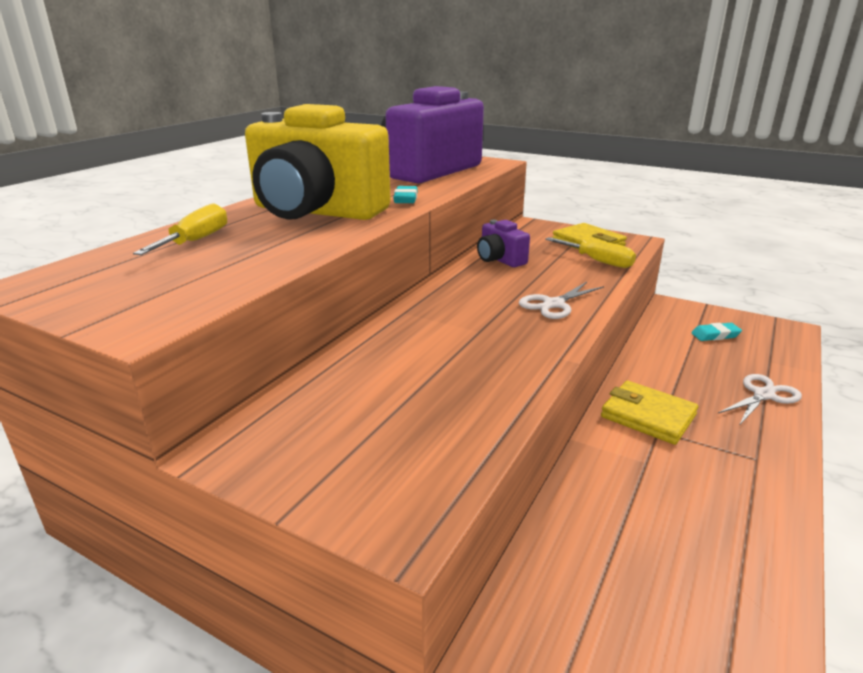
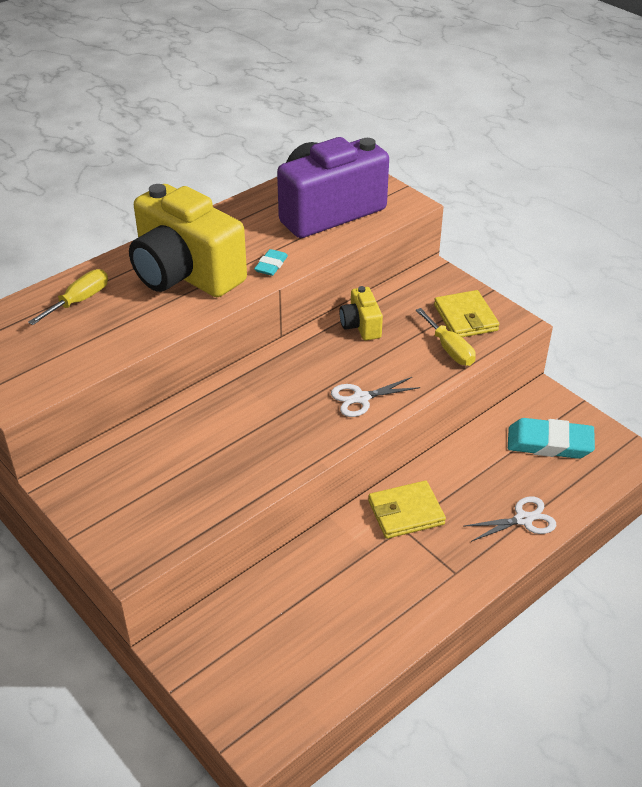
camera: 20 degrees right, 15 degrees up
purple camera [477,220,530,267] -> yellow camera [339,286,383,340]
yellow wallet [601,380,698,445] -> yellow wallet turned 75 degrees counterclockwise [368,481,446,539]
turquoise eraser [691,323,742,341] -> turquoise eraser [508,418,595,459], size x1.93

